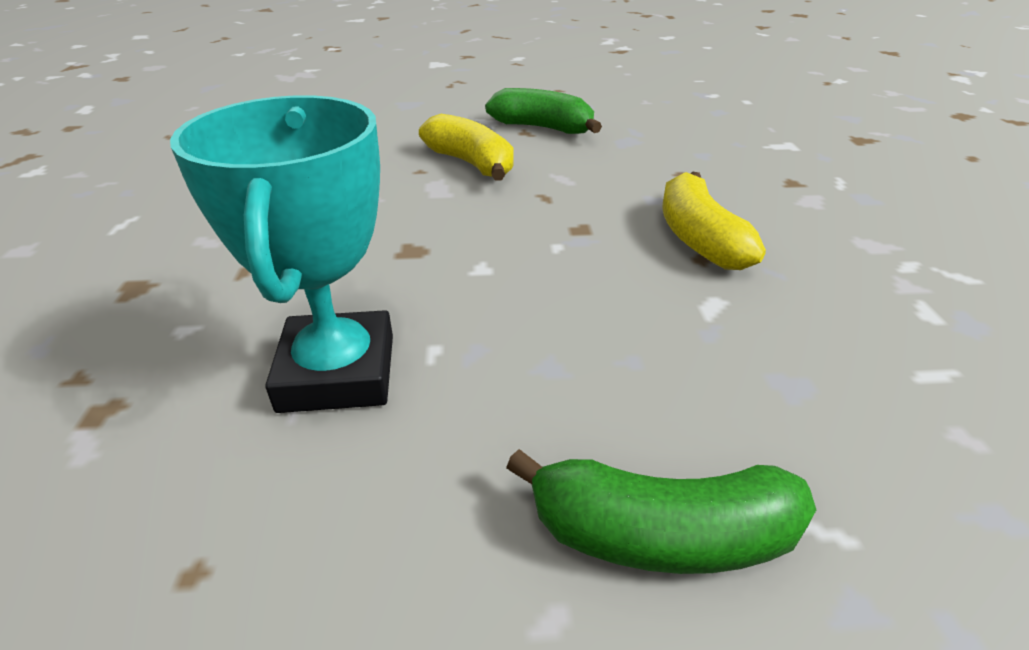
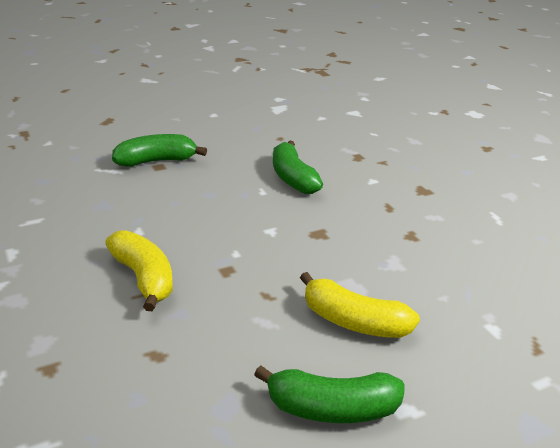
camera: 155 degrees right, 5 degrees down
turquoise trophy [170,95,393,413] -> green banana [273,140,323,194]

